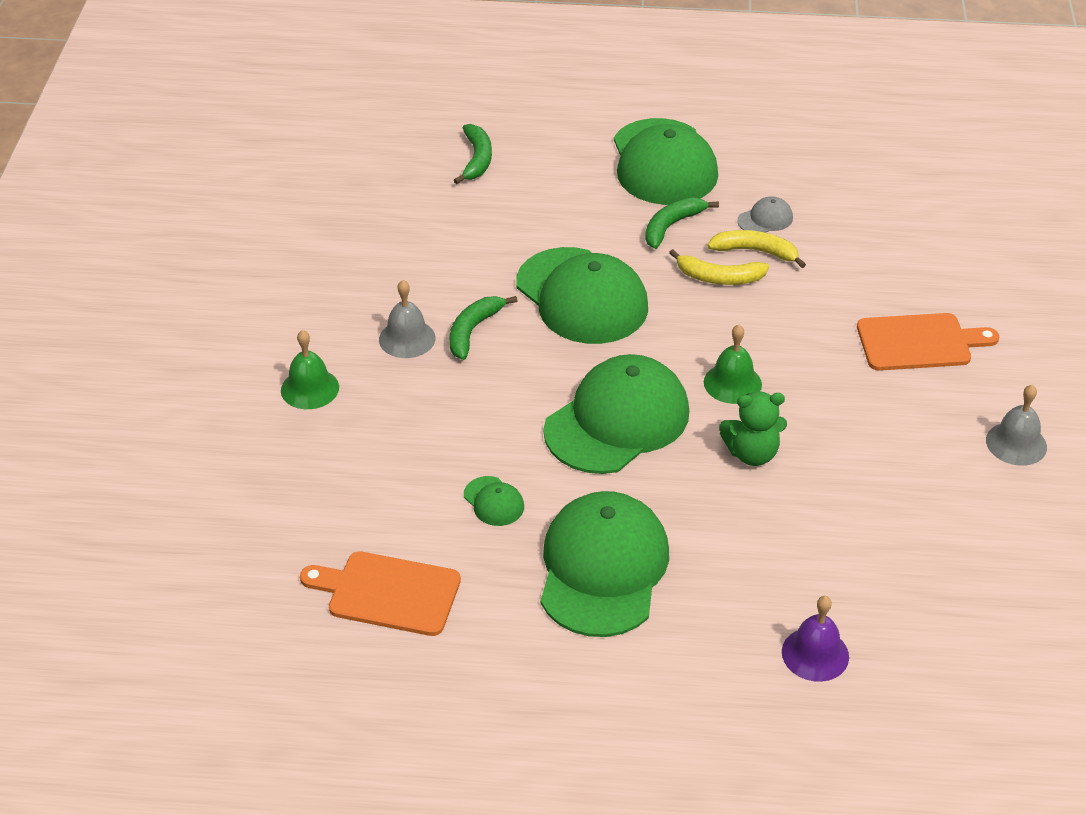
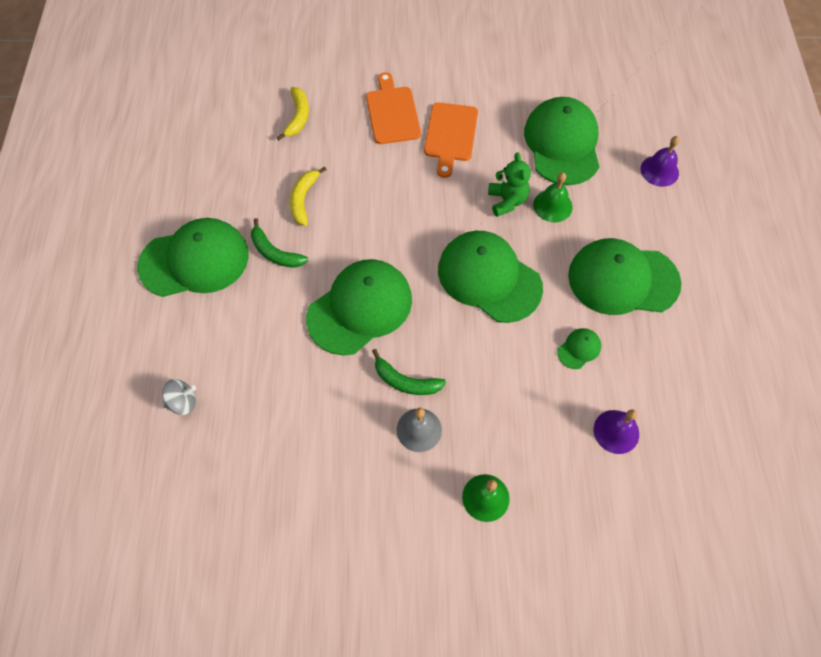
camera: 95 degrees left, 20 degrees up
orange cutting board [300,551,461,636] -> orange cutting board moved to [424,102,478,178]
green banana [454,124,492,184] -> grey spinning top [162,379,196,415]
yellow banana [669,249,769,285] -> yellow banana moved to [277,87,309,140]
green bell [704,325,762,404] -> green bell moved to [533,172,572,222]
grey cap [737,196,793,233] -> none
grey bell [986,385,1047,466] -> none
none -> green cap [524,97,599,185]
none -> purple bell [594,410,639,454]

